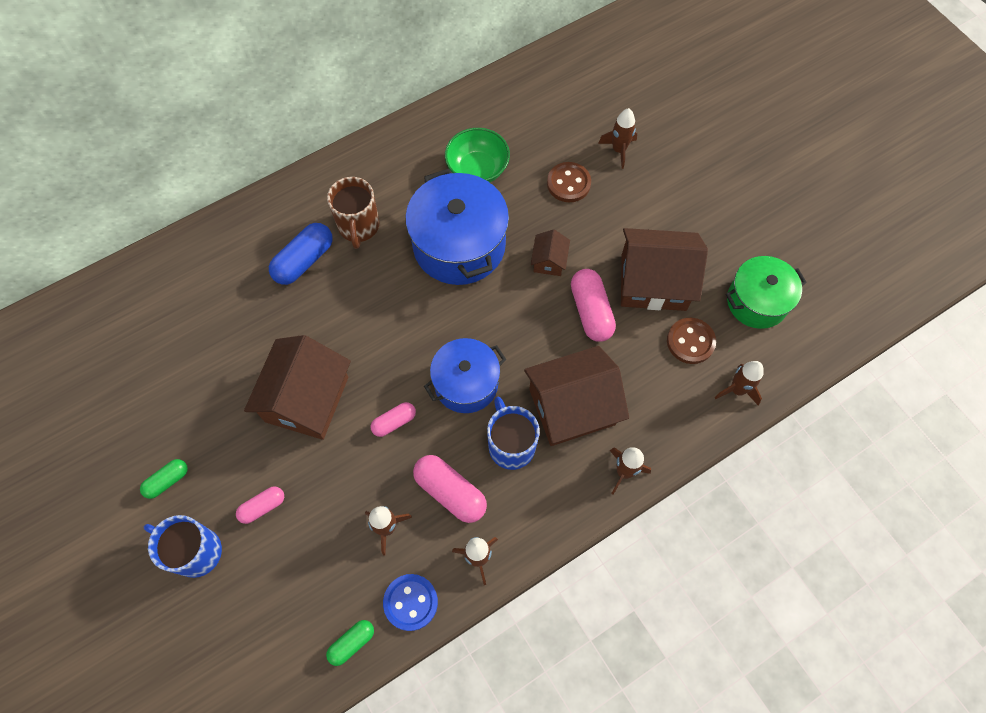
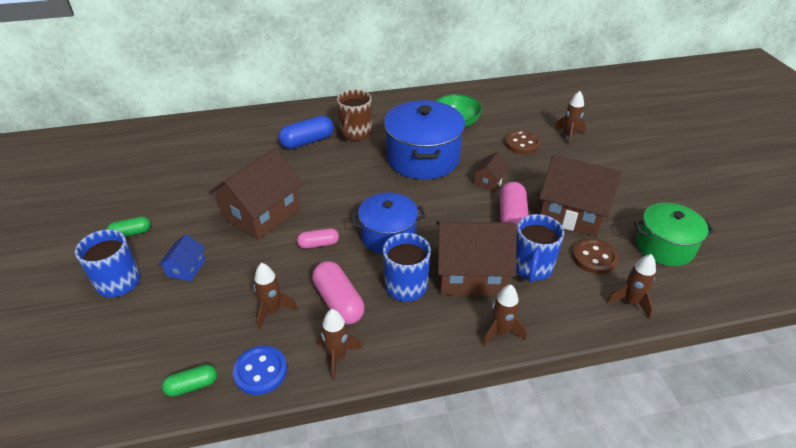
camera: 20 degrees right, 25 degrees down
pink capsule [236,486,284,524] -> blue house [158,234,205,281]
none -> blue mug [516,214,564,282]

